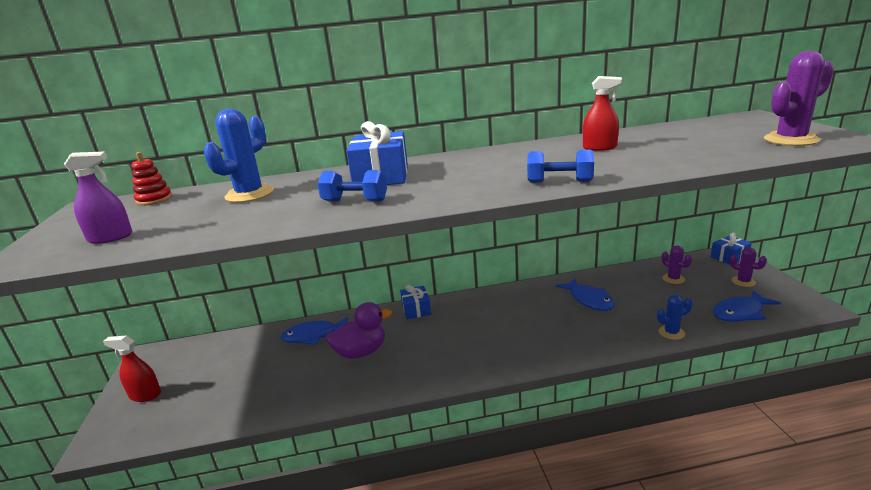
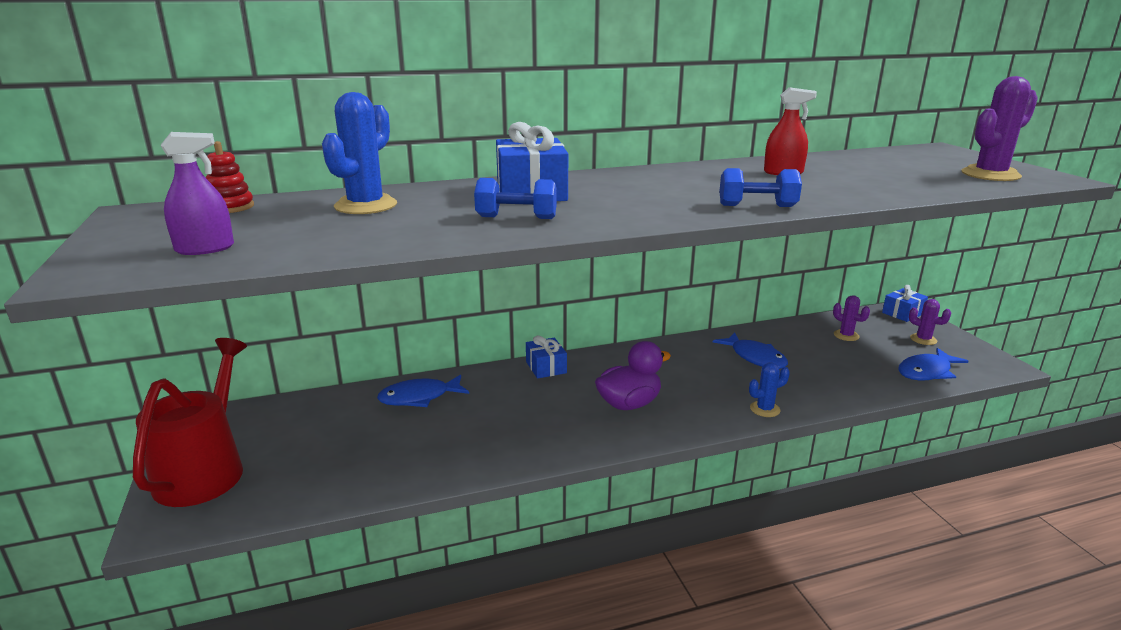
camera: 10 degrees left, 0 degrees up
red spray bottle [103,335,161,402] -> red watering can [133,338,247,507]
purple duck [325,302,392,359] -> purple duck moved to [595,341,671,410]
blue cactus [657,295,692,340] -> blue cactus moved to [749,362,790,417]

